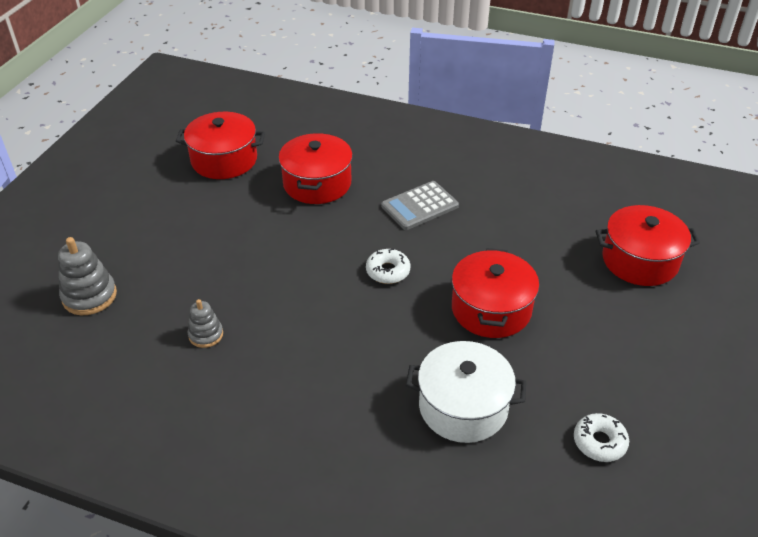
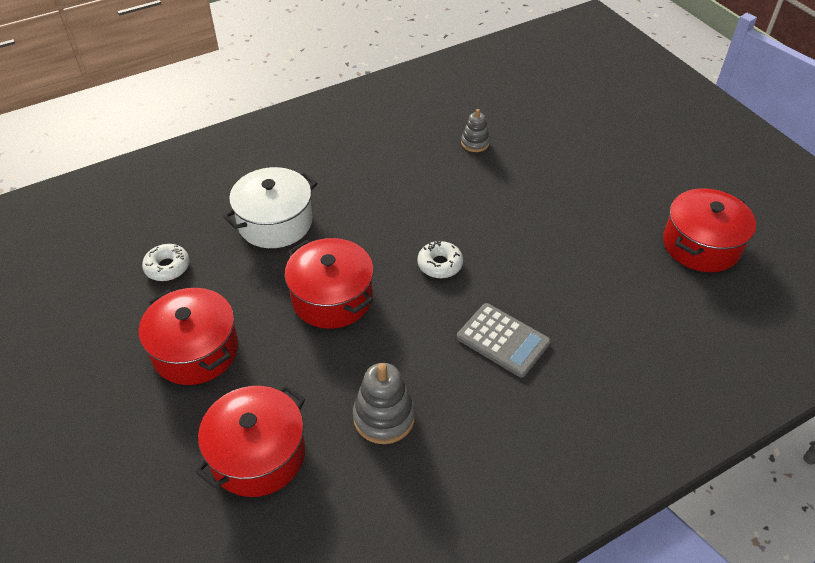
camera: 130 degrees right, 5 degrees up
grey stacking toy [58,237,117,315] -> grey stacking toy moved to [353,363,415,444]
red pot [278,133,353,204] -> red pot moved to [139,288,239,385]
grey calculator [381,181,459,230] -> grey calculator turned 120 degrees clockwise [457,303,551,378]

